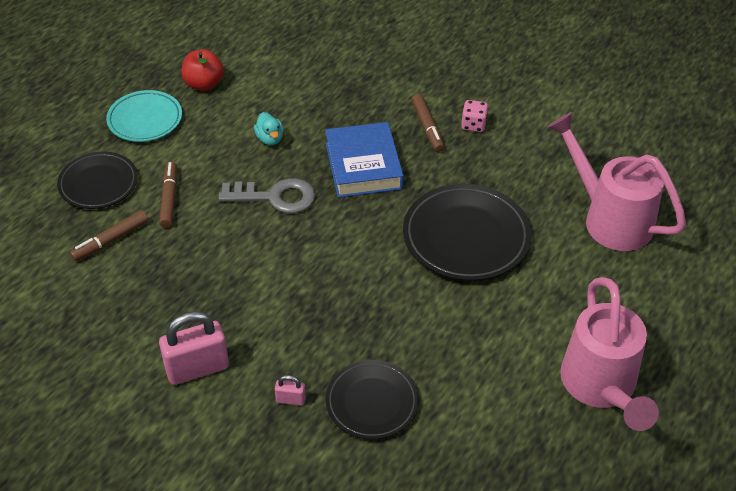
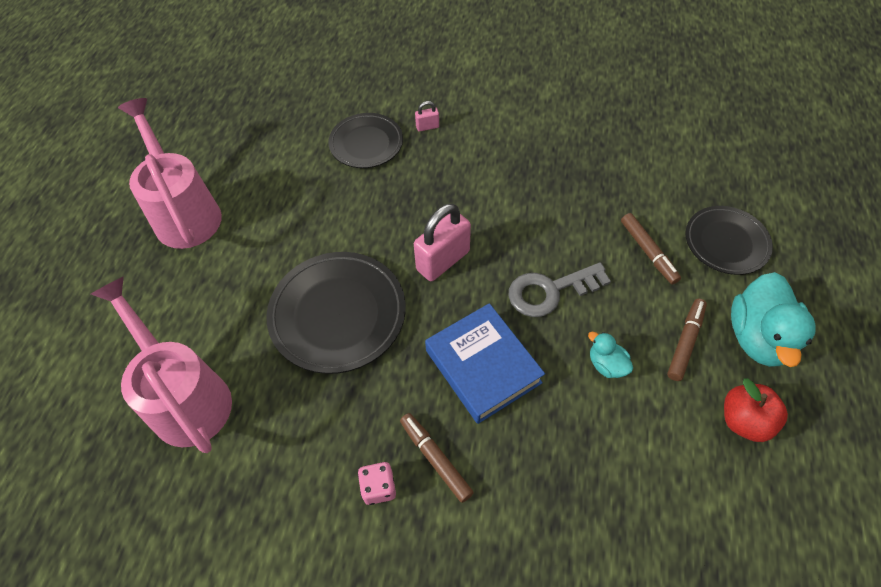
camera: 160 degrees right, 10 degrees up
brown marker [70,211,148,261] -> brown marker moved to [667,299,707,381]
turquoise plate [106,90,182,142] -> turquoise duck [731,272,816,367]
pink padlock [159,311,229,385] -> pink padlock moved to [414,204,471,281]
pink watering can [547,112,686,251] -> pink watering can turned 150 degrees counterclockwise [91,276,232,453]

